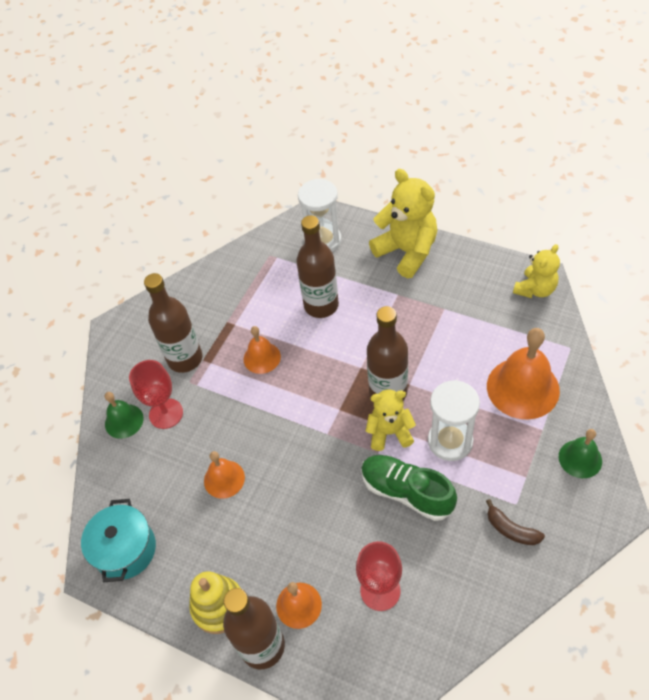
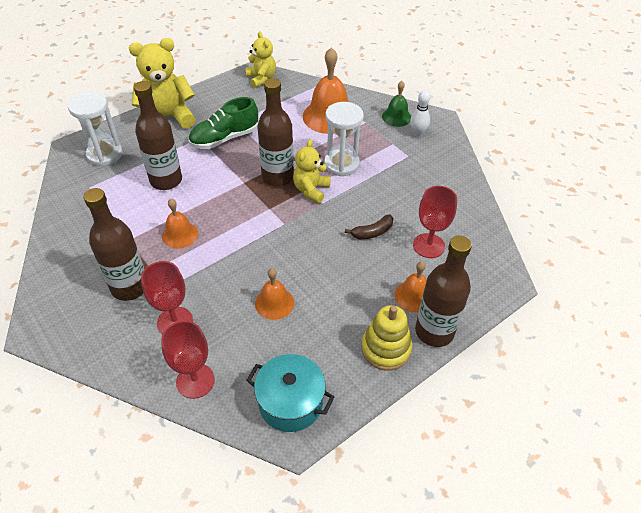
camera: 70 degrees left, 5 degrees down
green bell [105,392,143,439] -> none
green shoe [361,455,457,521] -> green shoe moved to [189,97,258,149]
brown banana [486,499,545,545] -> brown banana moved to [345,214,394,239]
none -> red goblet [161,321,215,399]
none -> white bowling pin [410,90,430,137]

